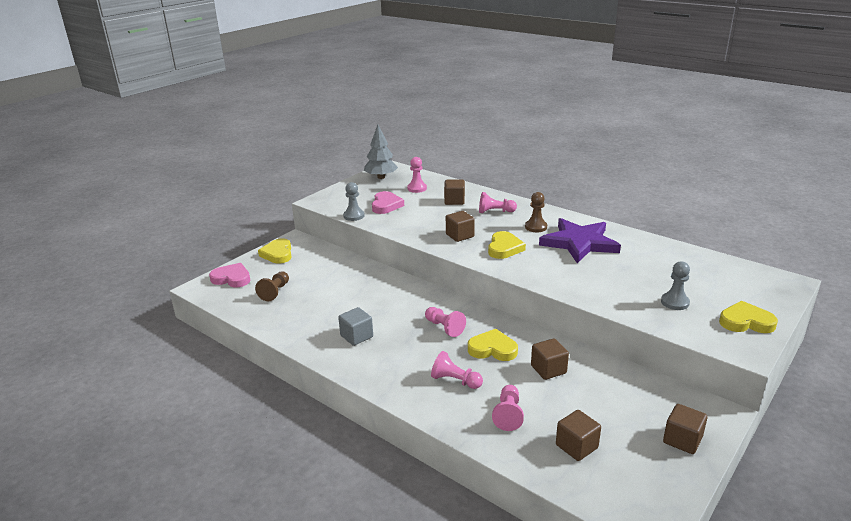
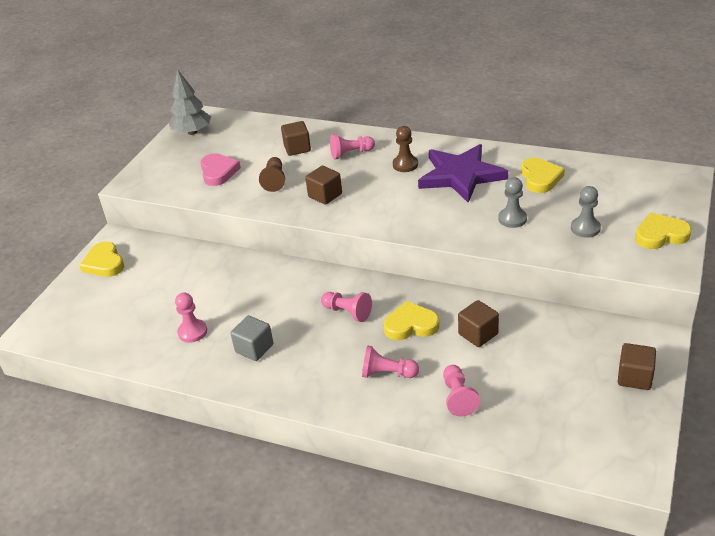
camera: 15 degrees left, 10 degrees up
pink heart [209,263,250,287] -> none
brown pawn [255,271,289,301] -> brown pawn moved to [259,157,285,192]
grey pawn [343,182,365,221] -> grey pawn moved to [498,177,527,228]
pink pawn [407,157,427,193] -> pink pawn moved to [175,293,207,343]
yellow heart [488,231,526,259] -> yellow heart moved to [521,158,565,193]
brown cube [556,410,601,461] -> none

